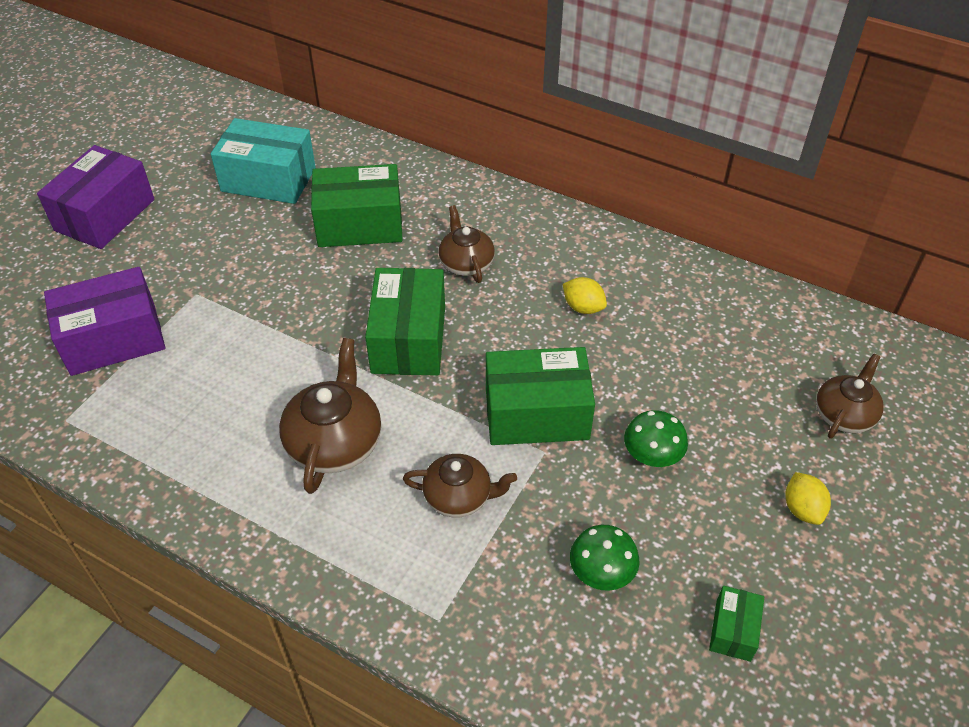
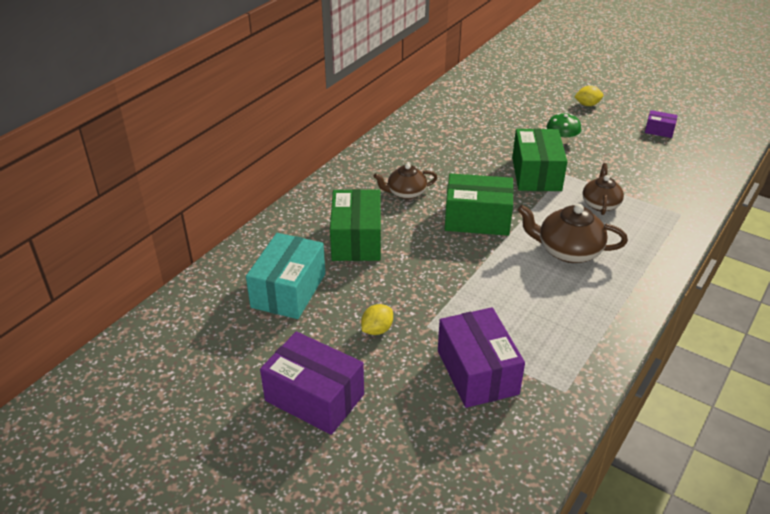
camera: 85 degrees left, 10 degrees down
yellow lemon [563,277,607,314] -> yellow lemon moved to [361,304,393,335]
green mushroom [570,525,640,591] -> none
green box [709,586,764,662] -> purple box [645,110,678,138]
brown teapot [816,354,884,439] -> none

